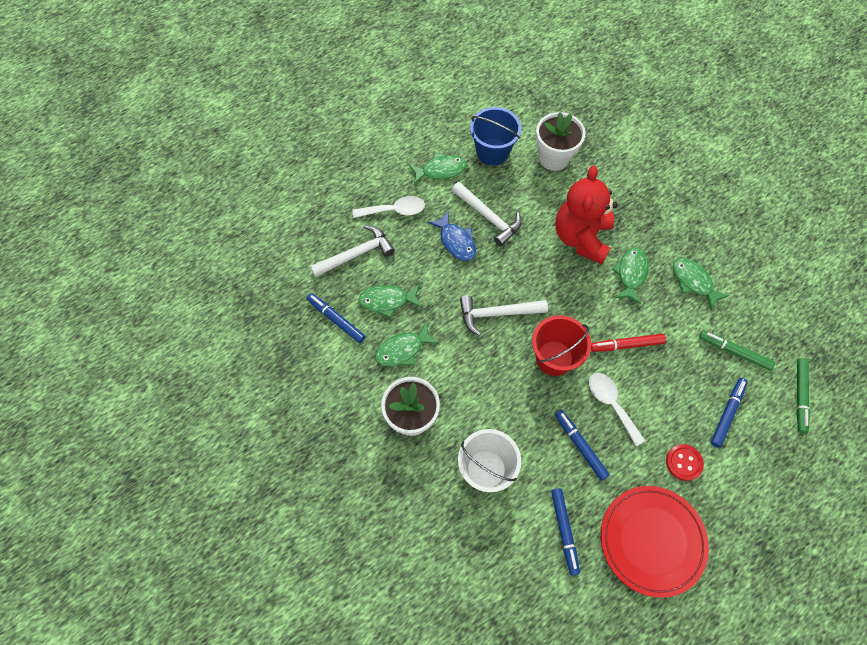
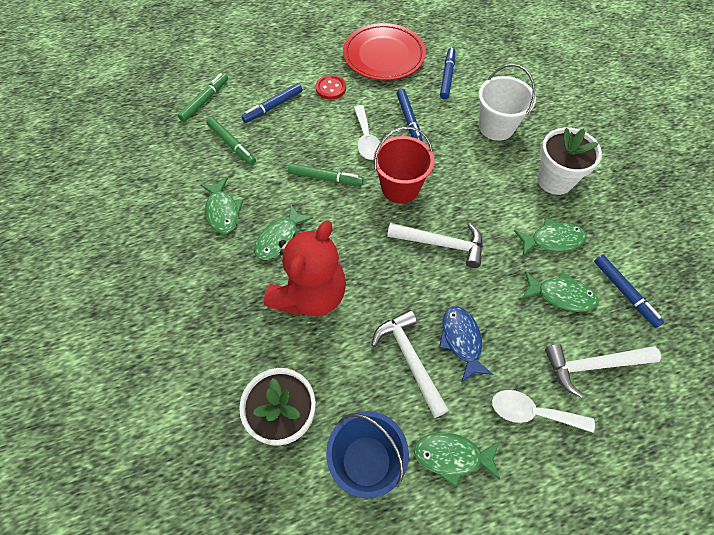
camera: 160 degrees left, 5 degrees down
red marker [591,334,666,352] -> green marker [288,163,363,186]

